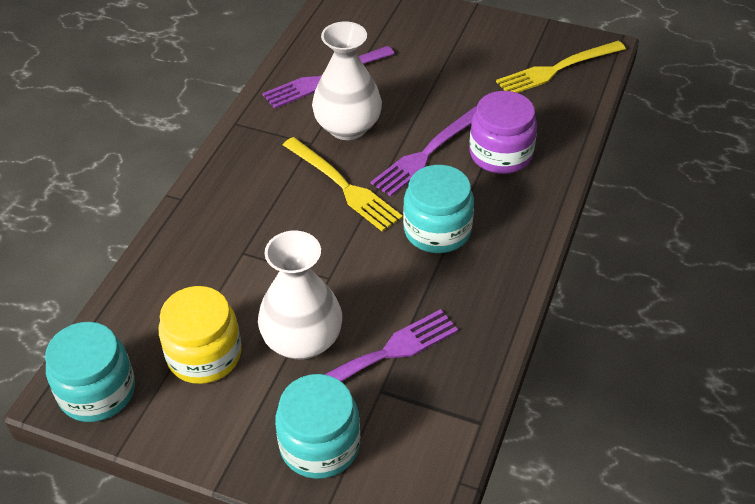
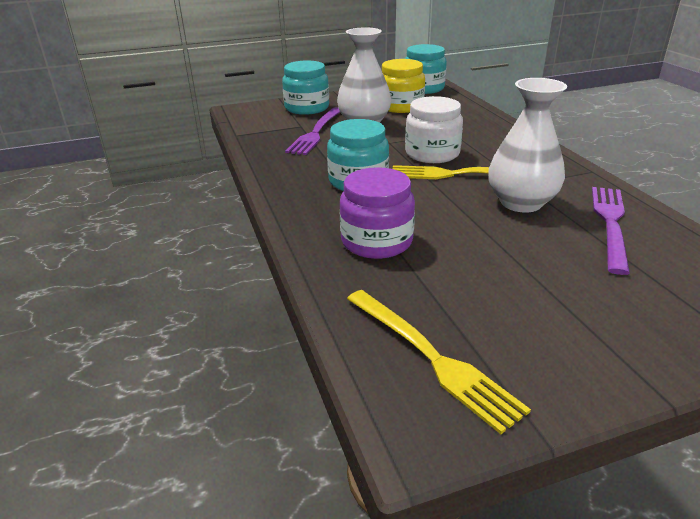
camera: 140 degrees right, 15 degrees down
purple fork [371,106,477,197] -> none
yellow fork [496,41,626,93] -> yellow fork turned 120 degrees clockwise [347,290,531,434]
none -> white jar [405,96,463,163]

